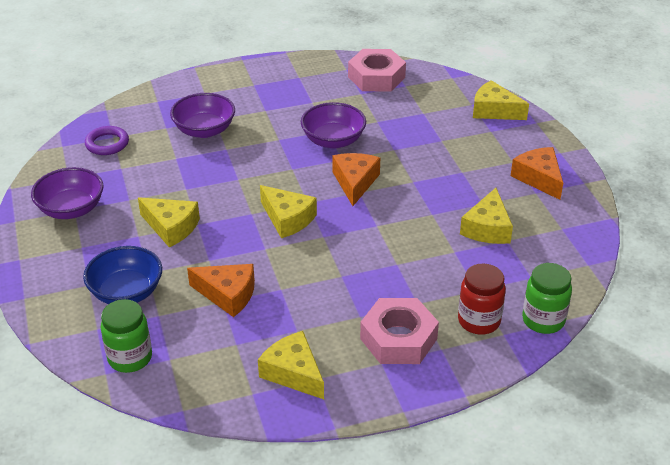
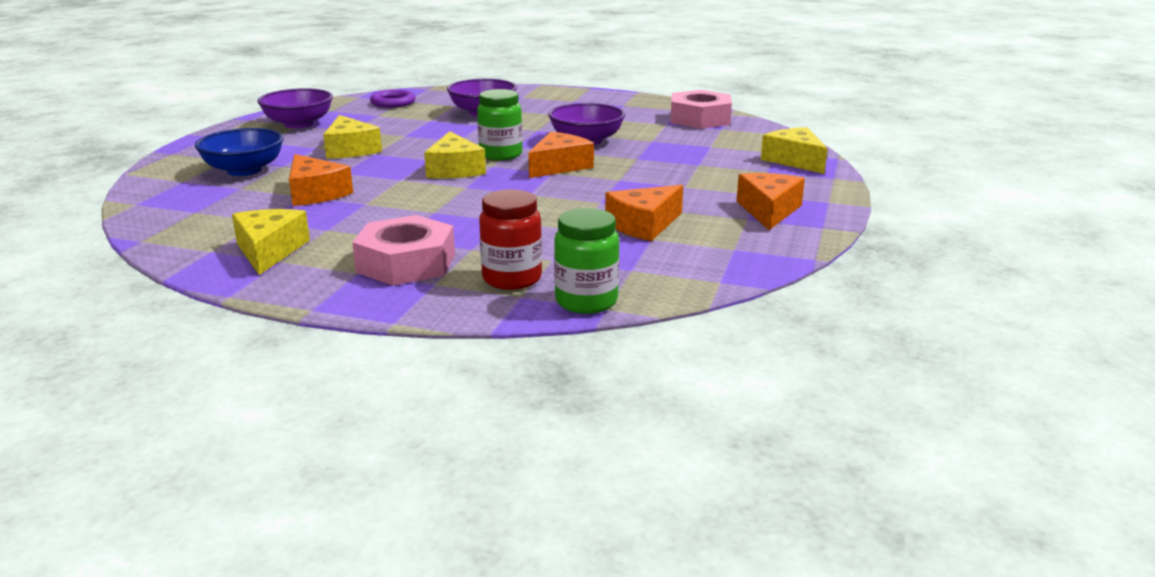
camera: 35 degrees right, 15 degrees down
green jar [100,299,152,373] -> green jar moved to [477,89,523,160]
yellow cheese [460,188,513,244] -> orange cheese [605,185,683,241]

